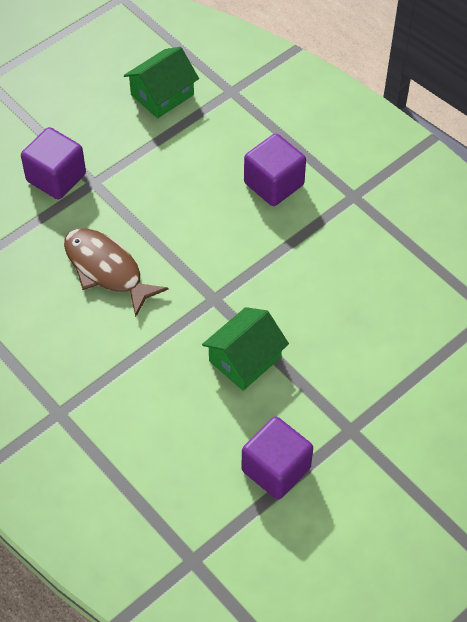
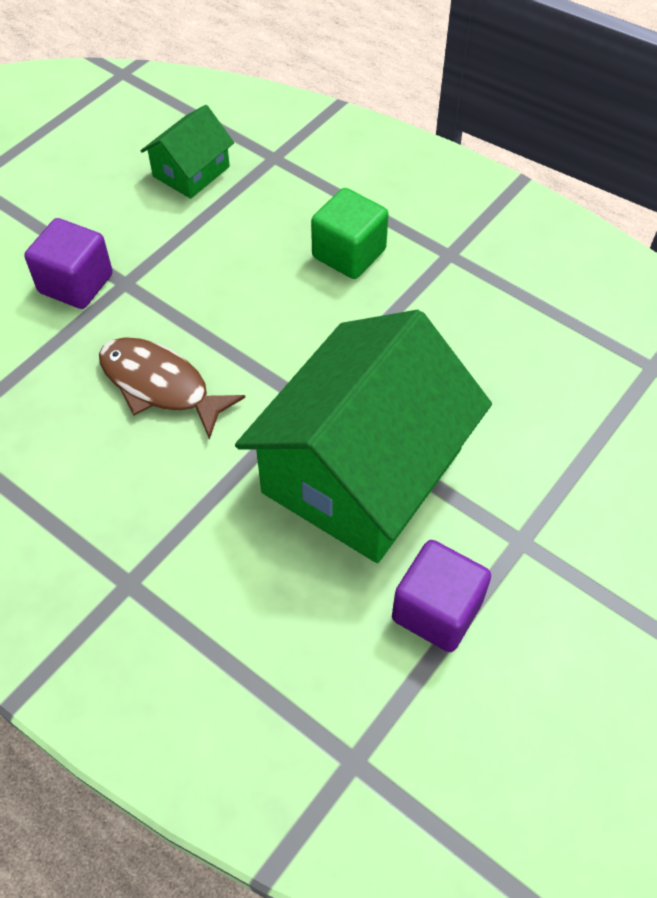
camera: 10 degrees left, 0 degrees up
green house [202,307,289,391] -> green house [235,310,492,563], size x2.17
purple cube [244,133,306,206] -> green cube [311,188,389,279]

